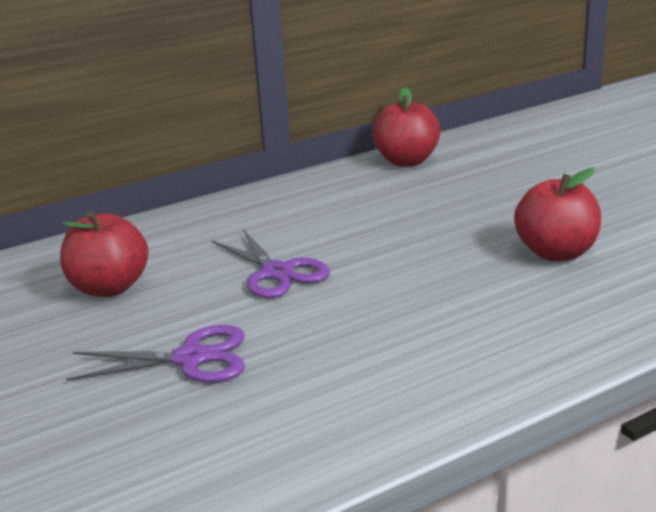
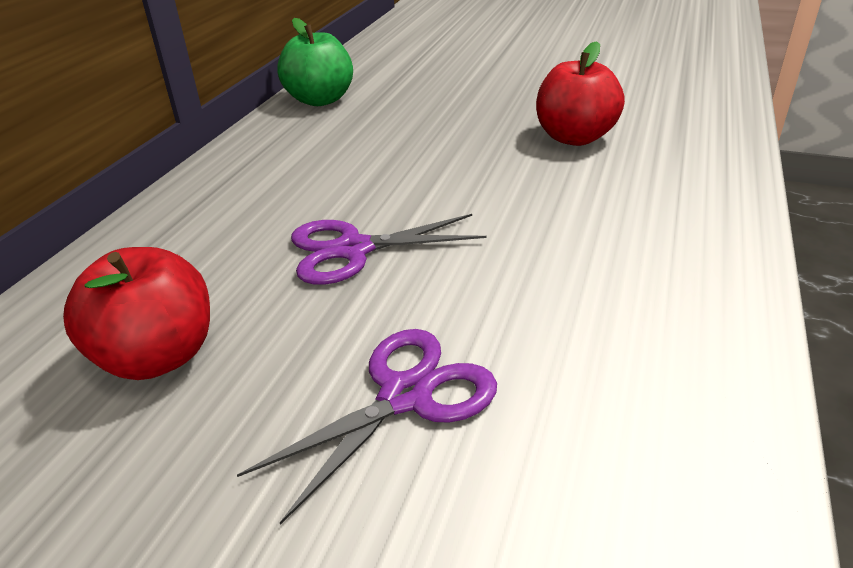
camera: 40 degrees left, 10 degrees up
purple scissors [212,229,330,298] -> purple scissors turned 150 degrees clockwise [291,214,487,285]
red apple [372,87,440,167] -> green apple [277,18,353,106]

